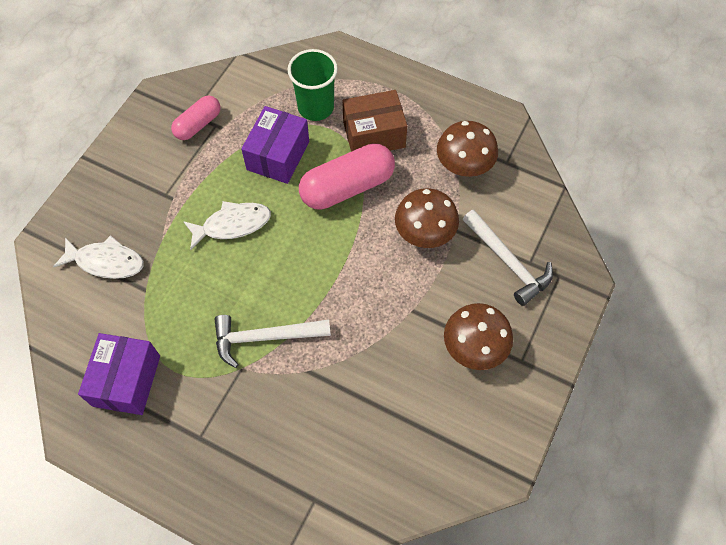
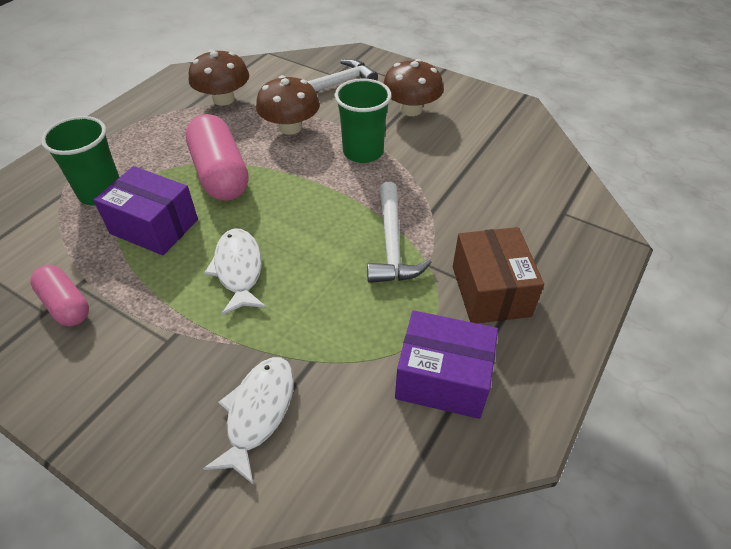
camera: 85 degrees left, 15 degrees down
brown box [342,90,407,152] -> brown box moved to [453,227,544,323]
none -> green cup [334,78,392,163]

